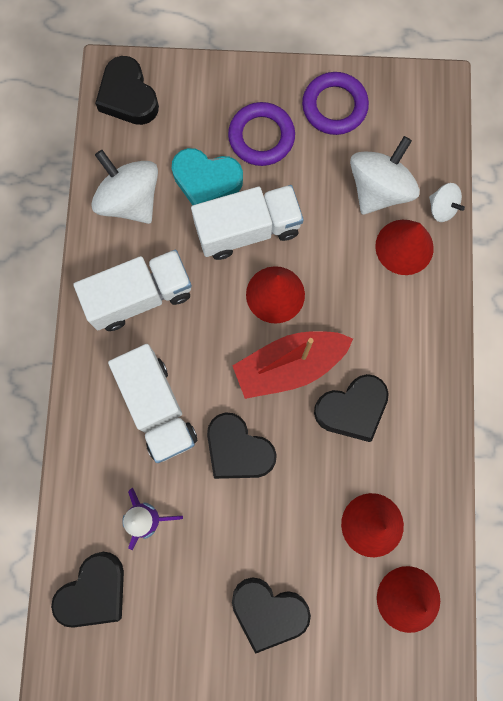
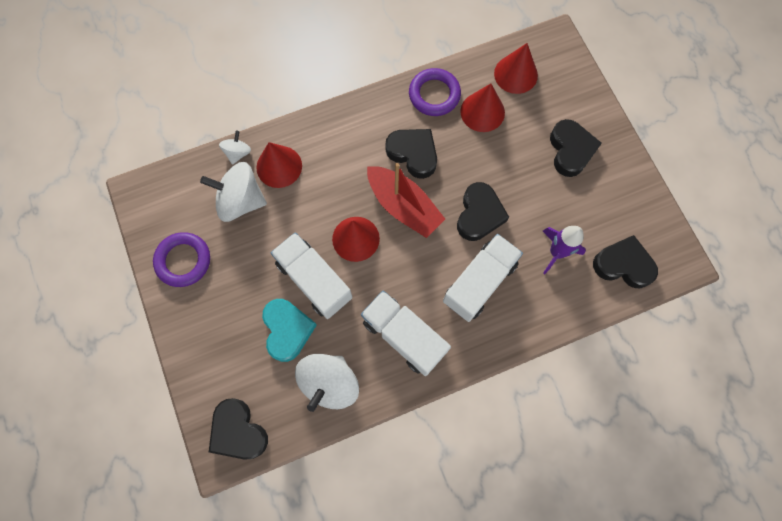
camera: 115 degrees left, 5 degrees down
black heart [95,56,159,125] -> black heart turned 105 degrees clockwise [209,398,268,460]
purple ring [228,102,295,166] -> purple ring moved to [409,68,461,116]

